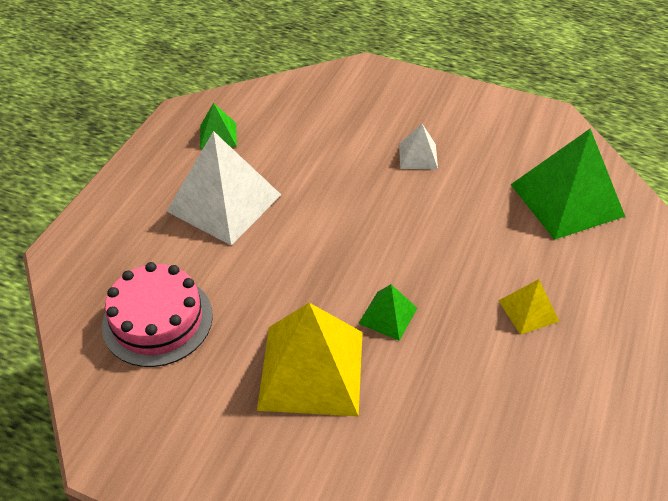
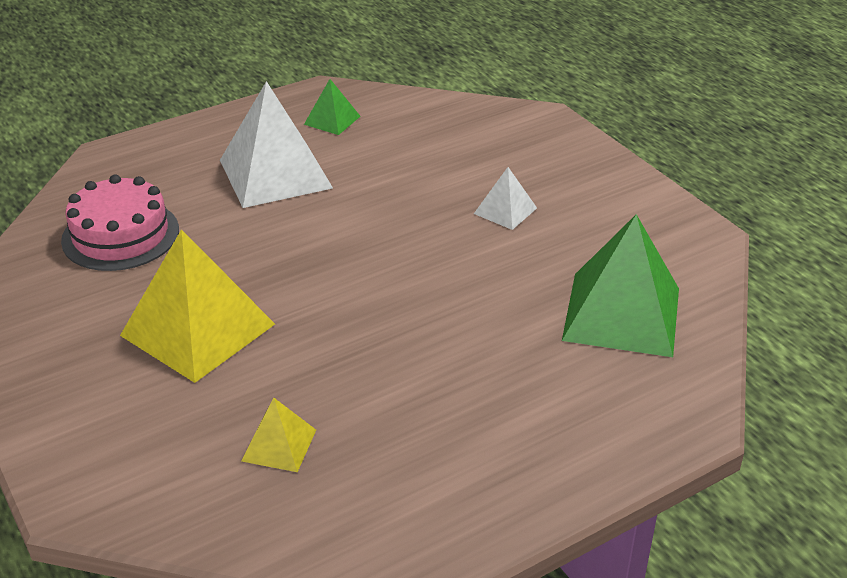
camera: 35 degrees right, 10 degrees down
green pyramid [358,284,417,341] -> none
yellow pyramid [498,279,560,335] -> yellow pyramid moved to [241,398,316,472]

